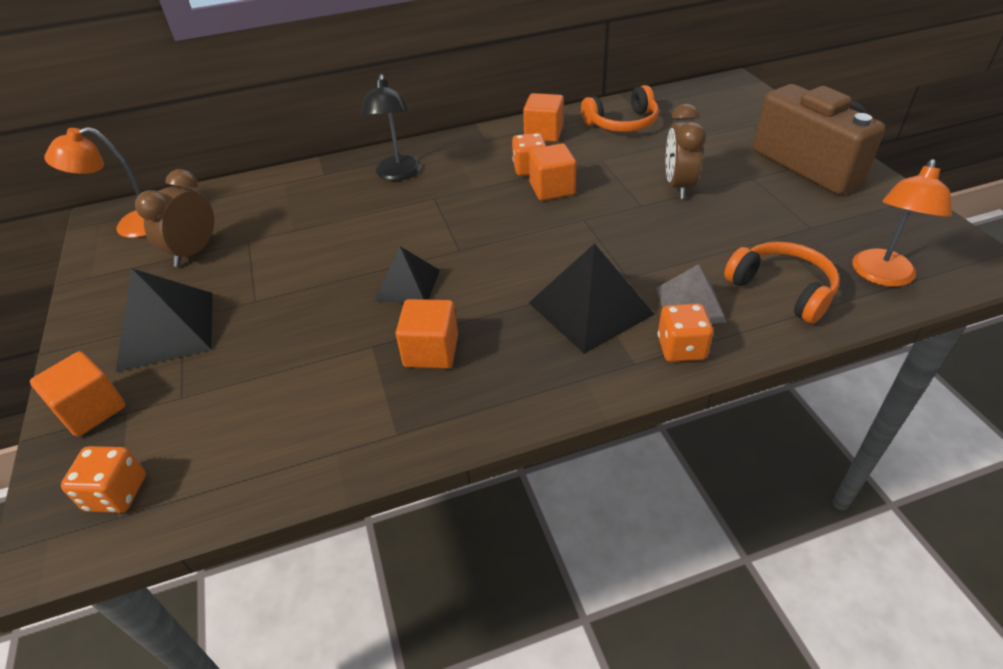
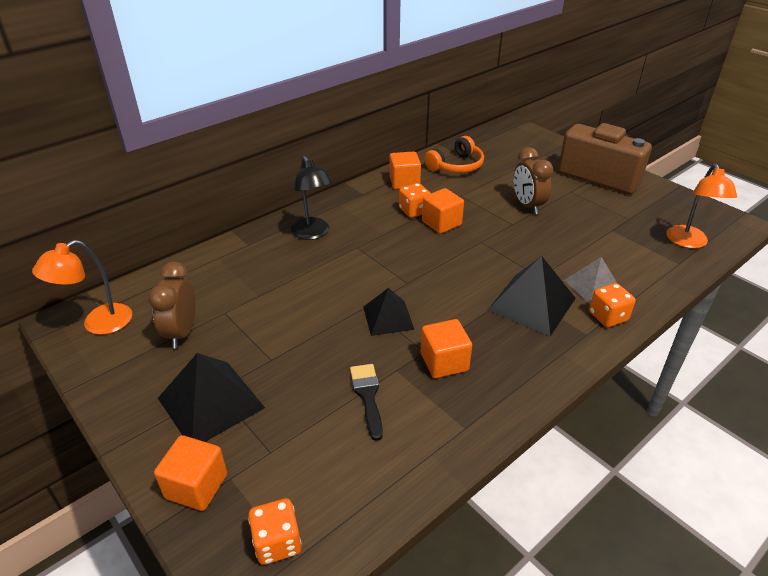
camera: 25 degrees left, 5 degrees down
orange headphones [724,242,840,324] -> none
none -> black brush [350,364,383,441]

